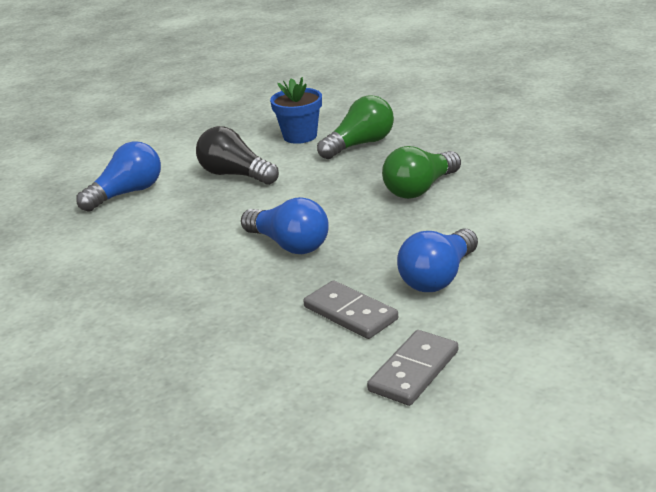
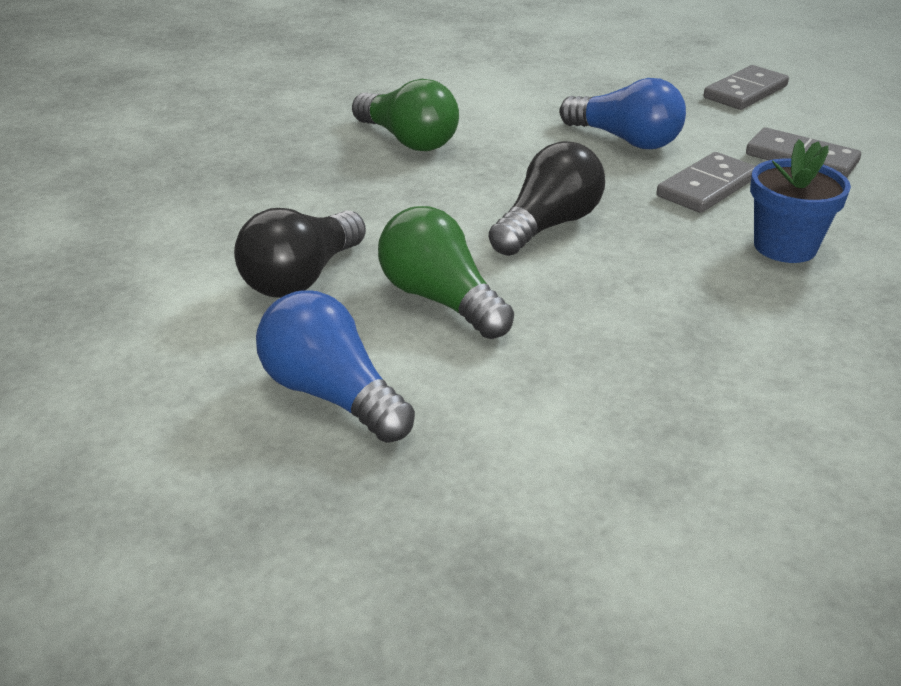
camera: 95 degrees left, 5 degrees up
blue light bulb [241,197,329,254] -> black light bulb [488,141,605,256]
blue flower pot [270,77,322,144] -> blue flower pot moved to [750,139,851,263]
green light bulb [317,95,394,159] -> green light bulb moved to [378,206,514,339]
none -> grey domino [704,65,789,110]

